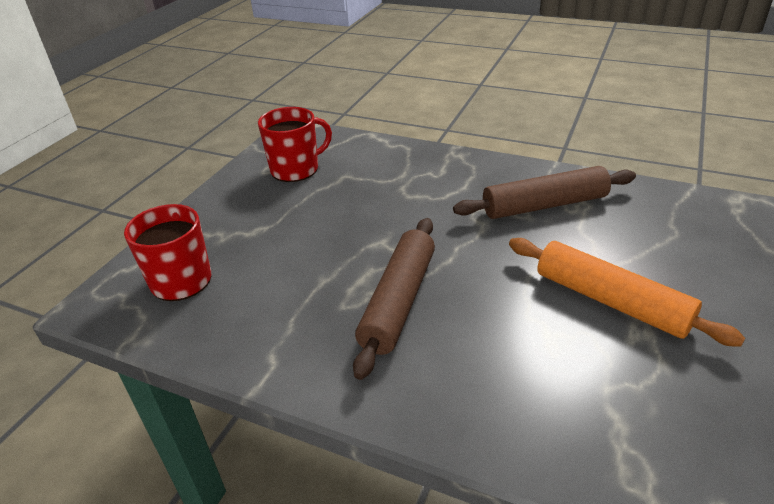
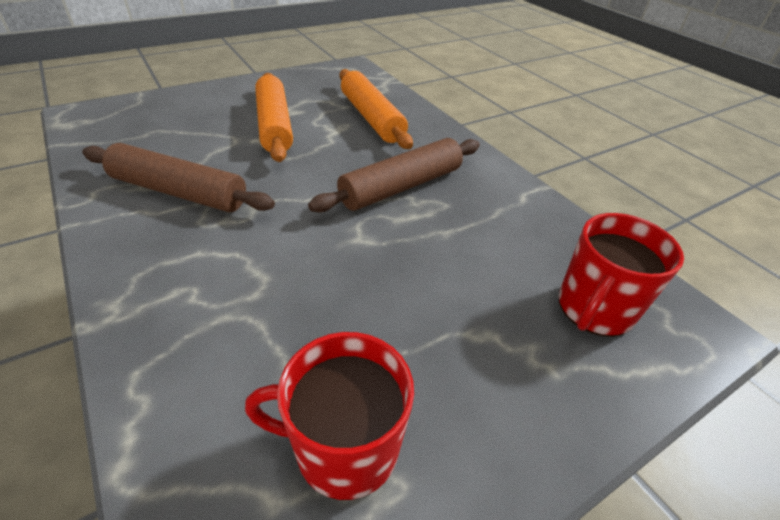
camera: 150 degrees left, 5 degrees up
none -> orange rolling pin [340,69,413,149]

